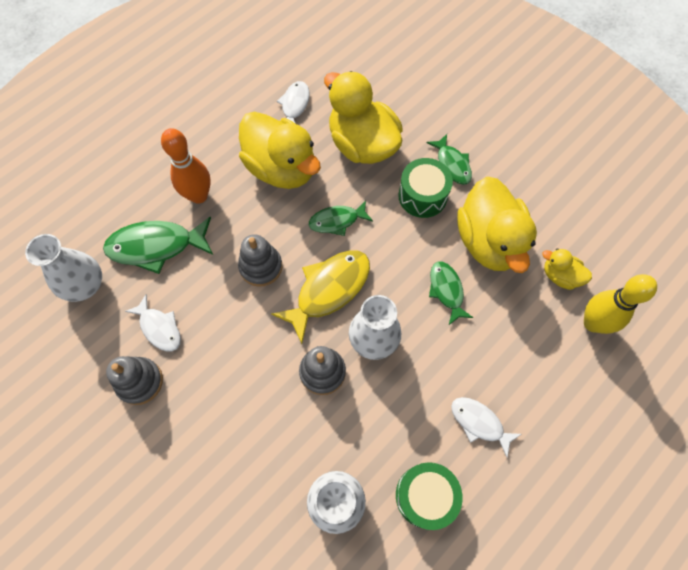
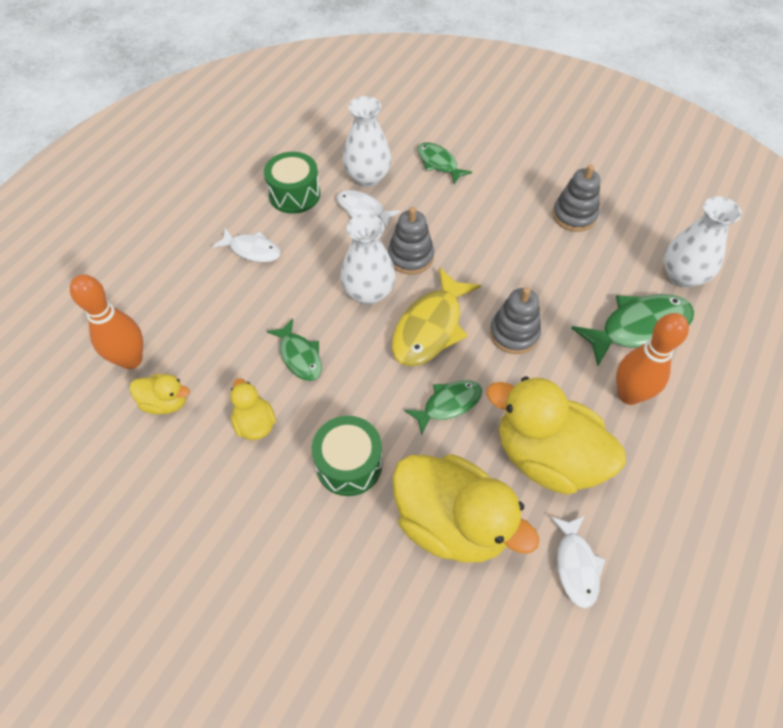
camera: 165 degrees right, 10 degrees down
white fish [125,294,181,352] -> white fish moved to [336,190,401,228]
green fish [427,134,472,185] -> green fish moved to [417,142,472,184]
yellow duck [457,177,537,273] -> yellow duck [230,378,276,440], size x0.48
yellow bowling pin [584,274,657,334] -> orange bowling pin [70,274,143,369]

